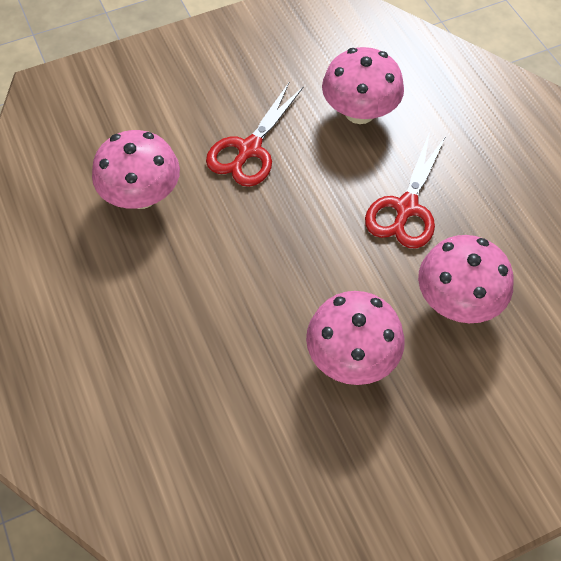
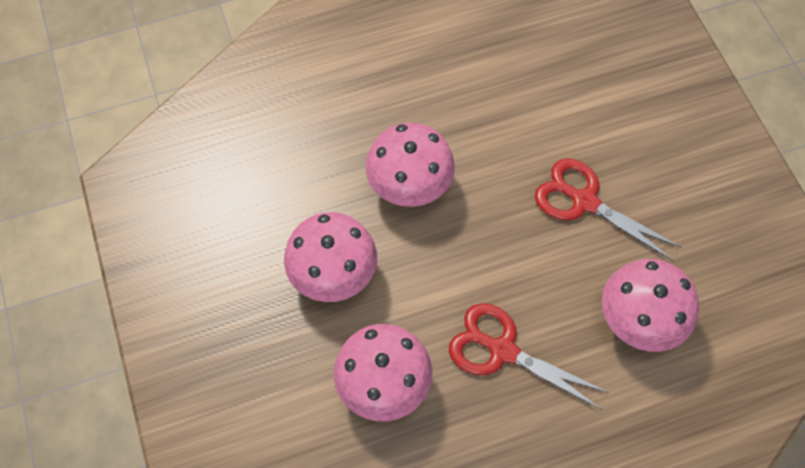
camera: 95 degrees right, 5 degrees up
pink mushroom [92,130,180,209] -> pink mushroom moved to [365,123,455,207]

